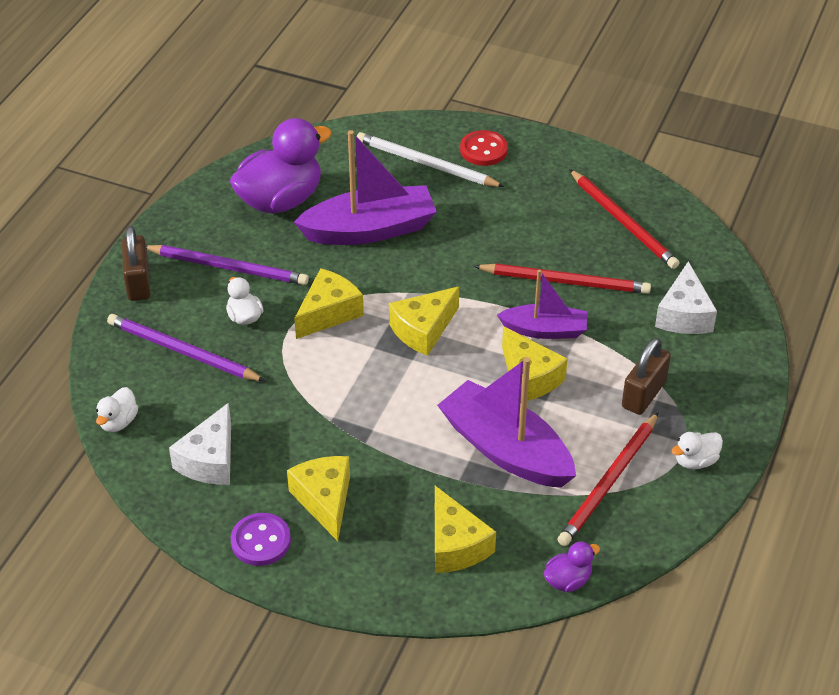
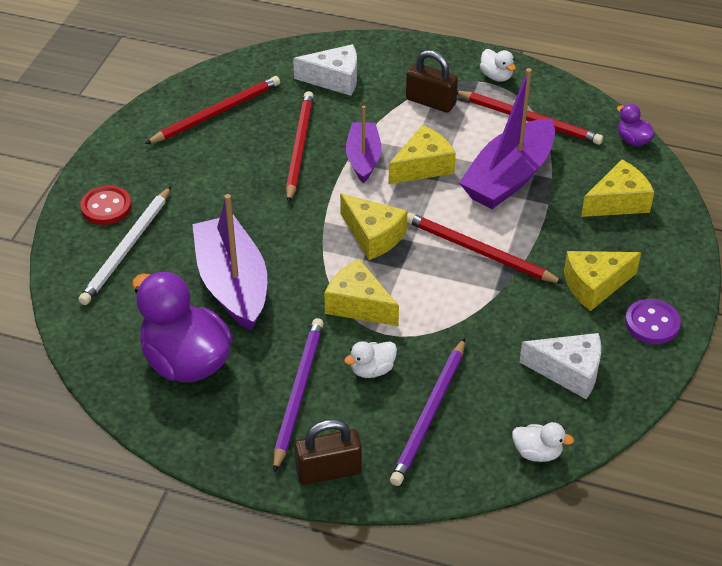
camera: 95 degrees left, 0 degrees up
none -> red pencil [407,213,564,284]

